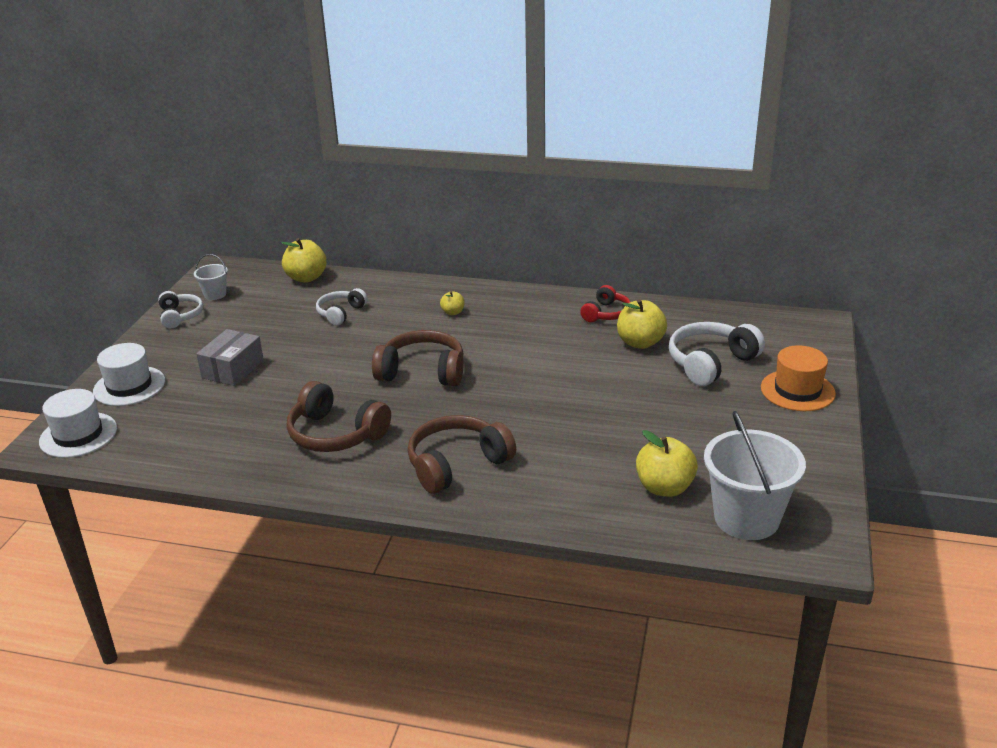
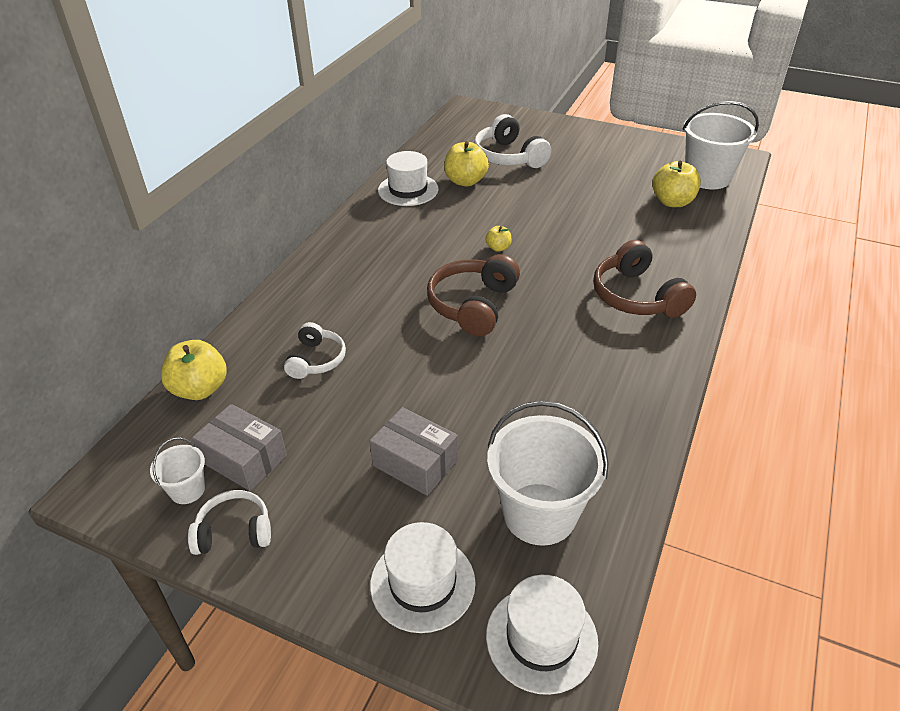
camera: 80 degrees left, 10 degrees up
brown headphones [287,381,391,452] -> none
white headphones [316,288,368,326] -> white headphones turned 120 degrees counterclockwise [284,322,346,379]
yellow apple [440,291,465,315] -> yellow apple moved to [485,226,512,252]
red headphones [580,285,630,322] -> white hat [378,151,439,206]
orange hat [761,345,836,411] -> none
none -> grey box [192,404,287,491]
none -> white bucket [487,401,609,546]

